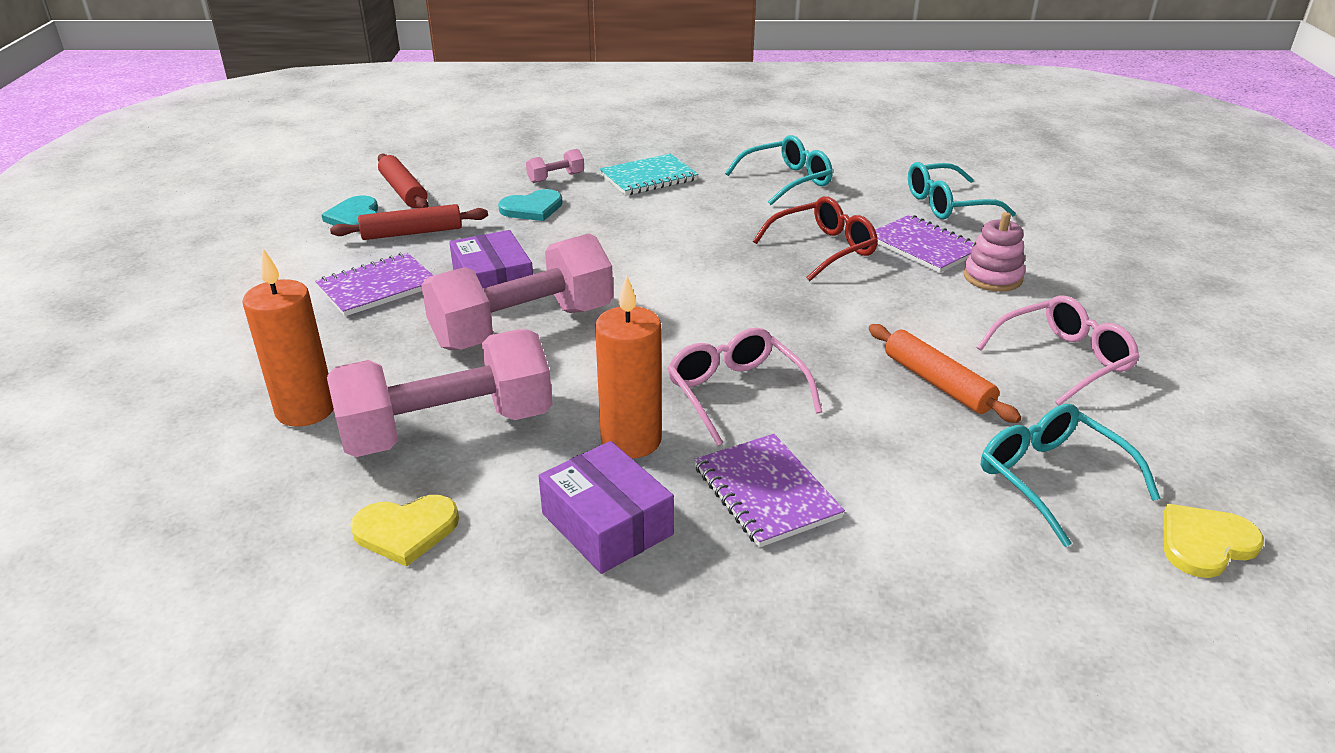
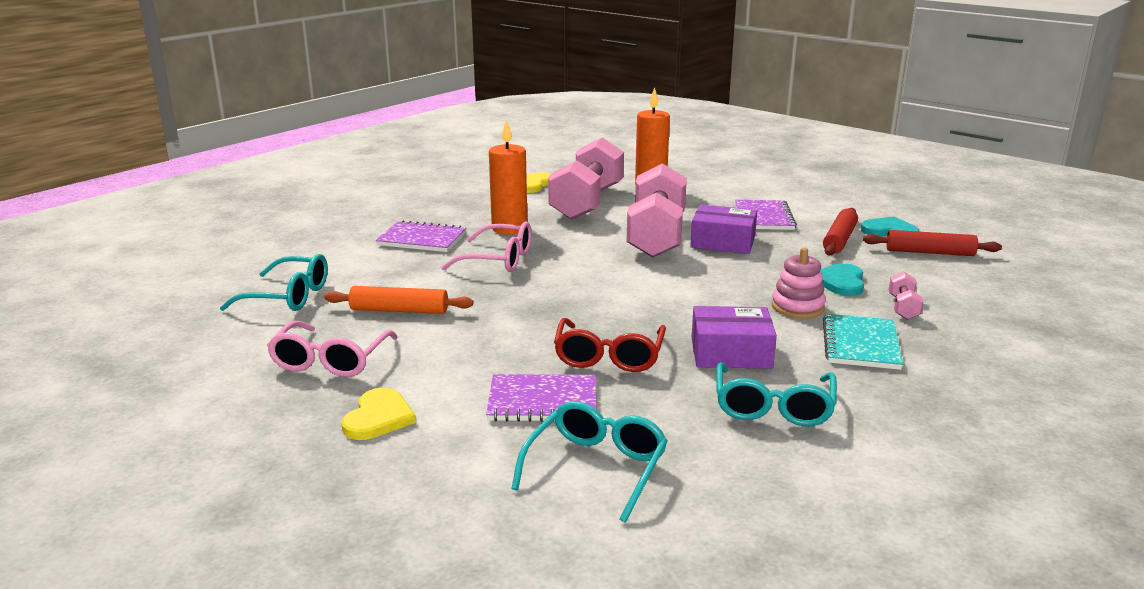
camera: 130 degrees right, 10 degrees down
purple box [539,441,674,574] -> purple box moved to [692,306,777,369]
pink stacking toy [963,212,1025,292] -> pink stacking toy moved to [772,248,826,318]
yellow heart [1163,504,1264,578] -> yellow heart moved to [341,388,416,440]

